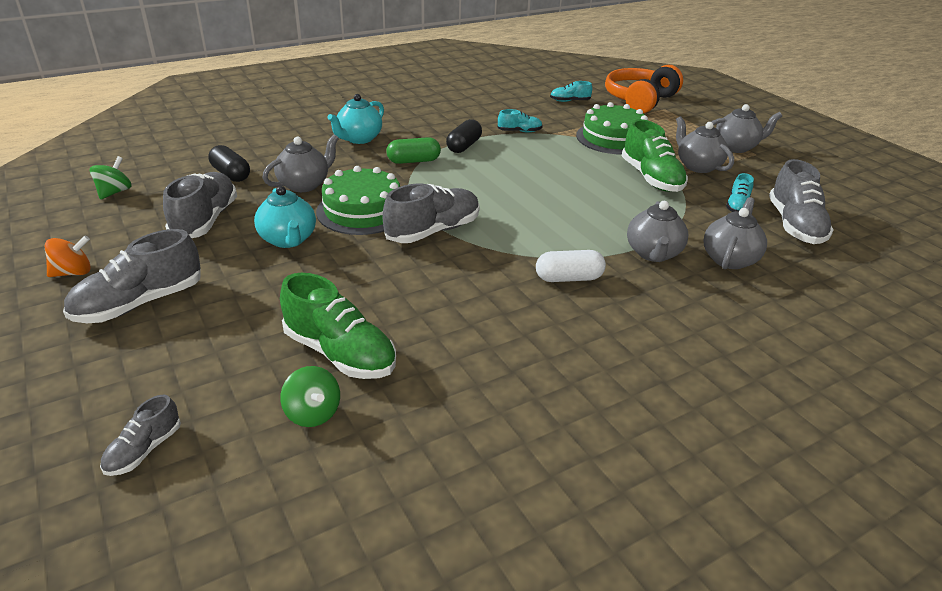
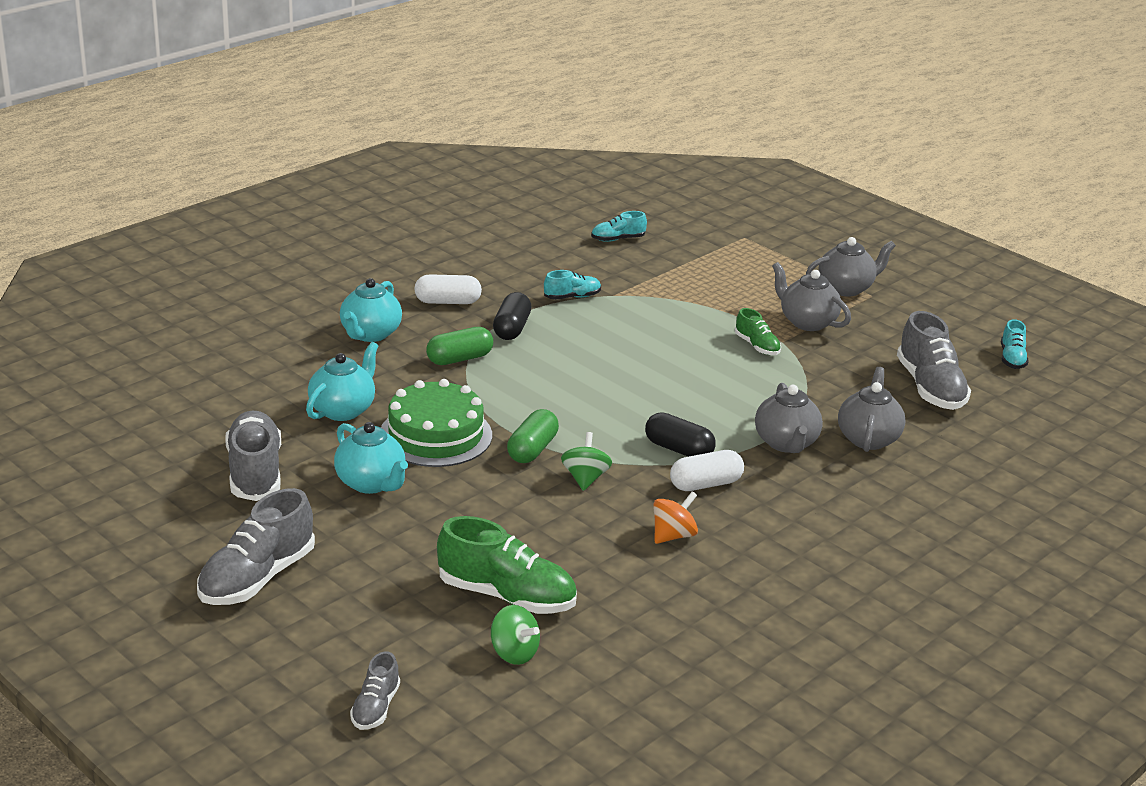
camera: 15 degrees left, 5 degrees down
orange spinning top [45,235,91,277] -> orange spinning top moved to [653,491,698,544]
green spinning top [90,156,132,200] -> green spinning top moved to [561,432,612,491]
black capsule [208,145,250,182] -> black capsule moved to [645,412,716,457]
grey teapot [263,135,339,192] -> turquoise teapot [306,342,378,421]
grey shoe [382,184,480,243] -> green capsule [507,409,559,463]
green cake [576,102,648,154] -> none
orange headphones [605,65,683,114] -> none
green shoe [622,119,688,192] -> green shoe [735,308,781,355], size x0.53
turquoise shoe [726,173,754,212] -> turquoise shoe moved to [1001,319,1029,369]
none -> white capsule [414,274,482,304]

